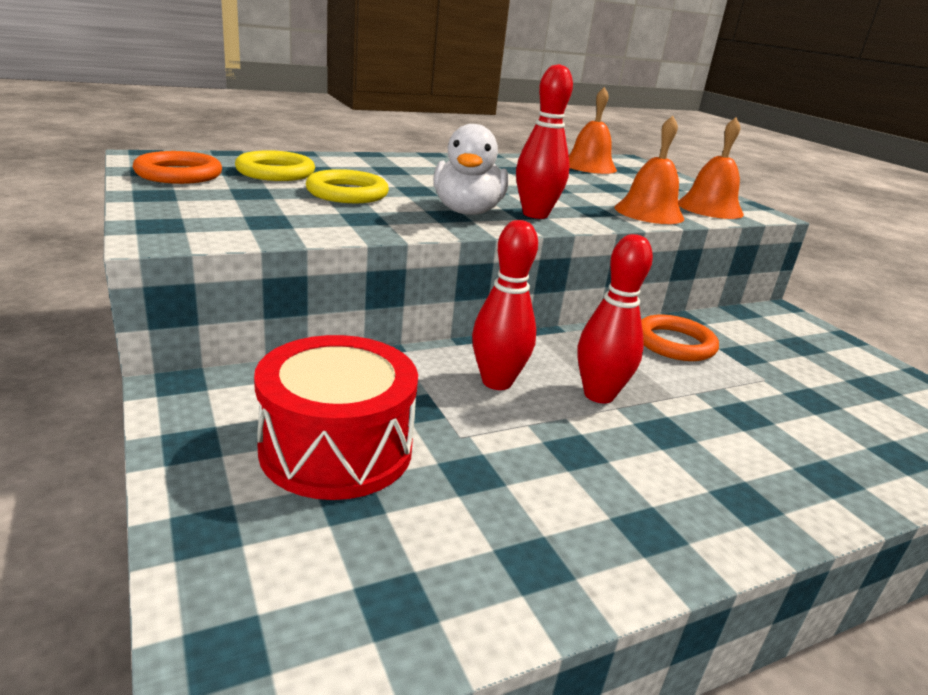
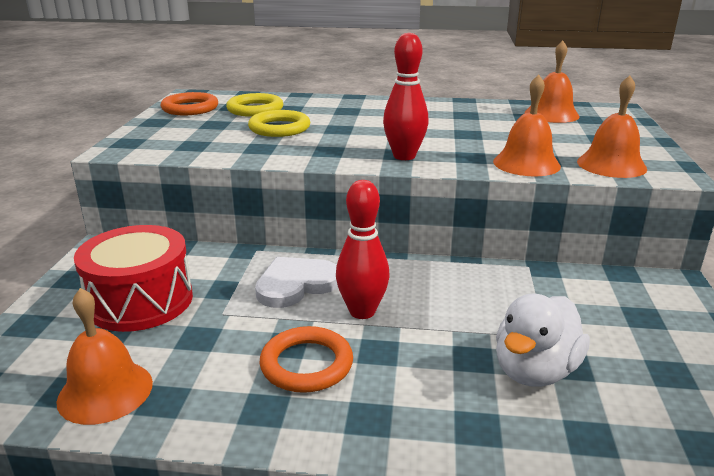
camera: 35 degrees right, 0 degrees up
white duck [433,124,509,215] -> white duck moved to [496,294,590,387]
red bowling pin [472,220,538,390] -> white heart [255,257,338,308]
orange ring [641,314,719,361] -> orange ring moved to [259,326,353,393]
none -> orange bell [56,288,153,425]

